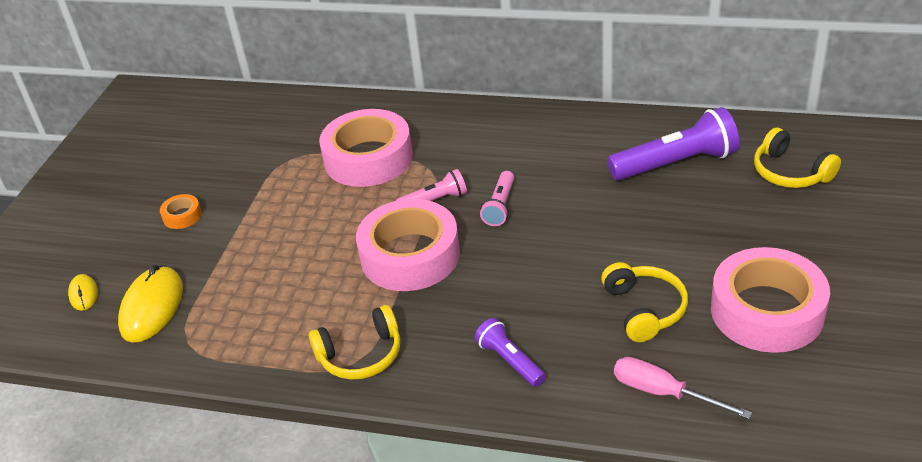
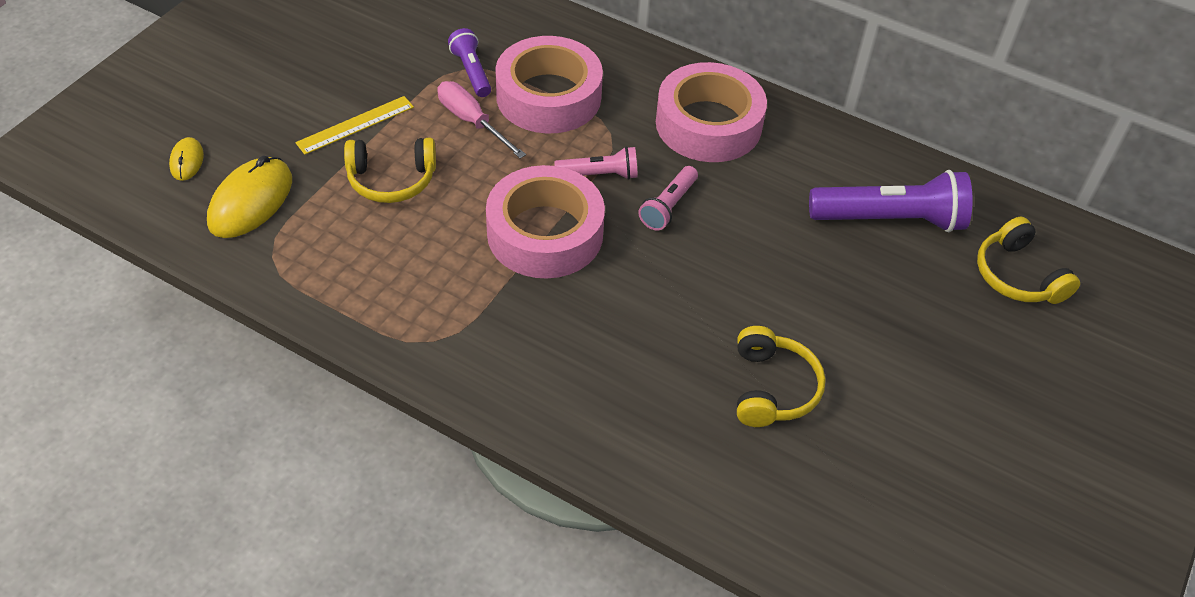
camera: 10 degrees right, 10 degrees up
orange tape [160,194,202,229] -> none
yellow headphones [309,305,400,380] -> yellow headphones moved to [344,138,436,203]
purple flashlight [475,318,546,387] -> purple flashlight moved to [448,28,491,97]
pink screwdriver [614,357,752,419] -> pink screwdriver moved to [437,81,526,158]
pink tape [711,247,830,353] -> pink tape moved to [656,62,767,162]
none -> yellow ruler [295,96,414,155]

